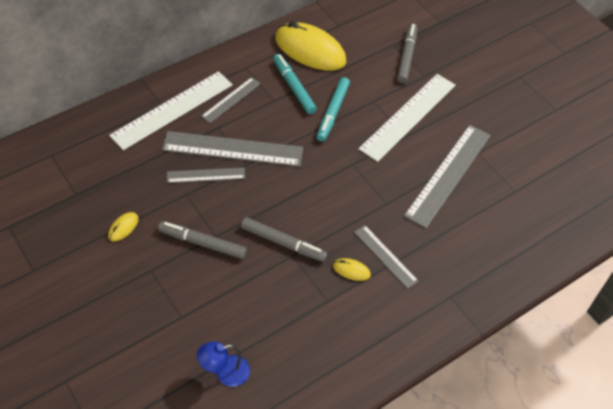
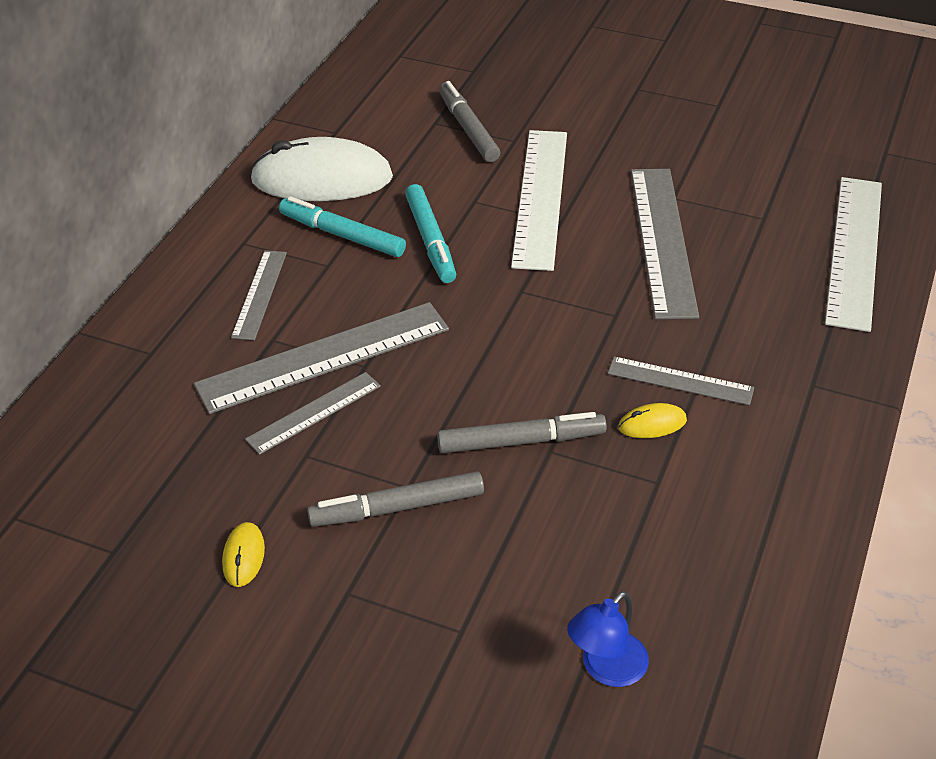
camera: 30 degrees left, 10 degrees down
white ruler [109,71,233,150] -> white ruler moved to [825,177,882,332]
yellow mouse [275,21,347,71] -> white mouse [250,137,393,201]

